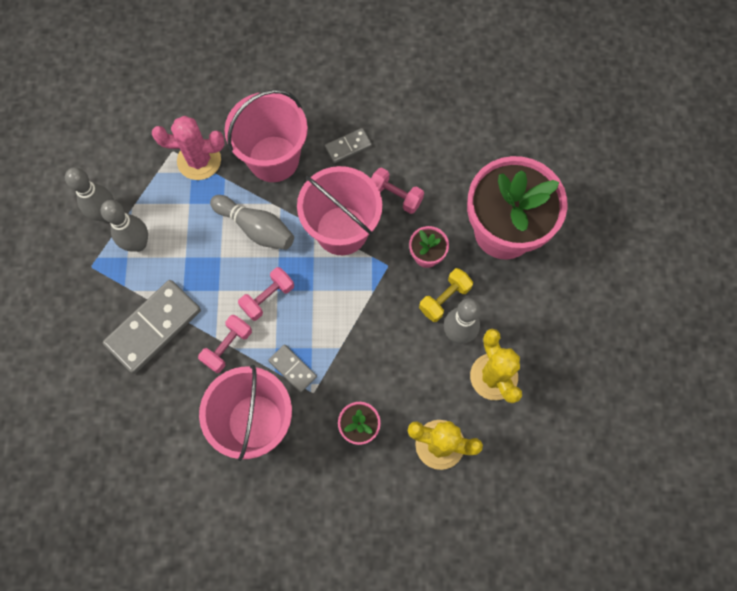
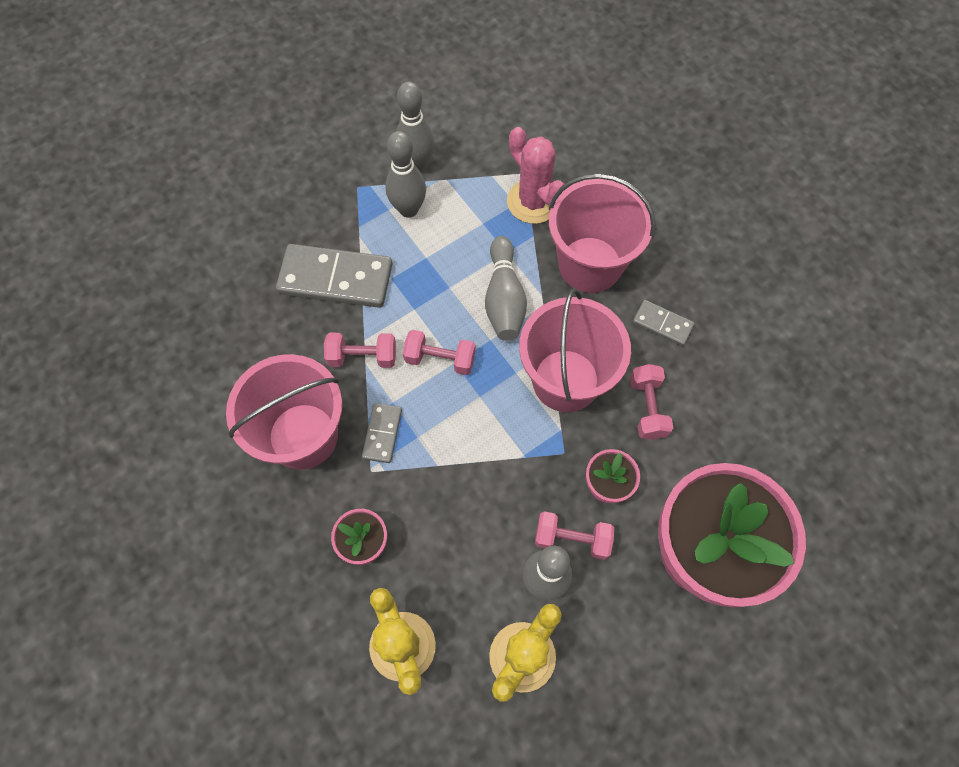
camera: 55 degrees right, 5 degrees down
yellow dumbbell [419,268,473,322] -> pink dumbbell [535,511,614,560]

